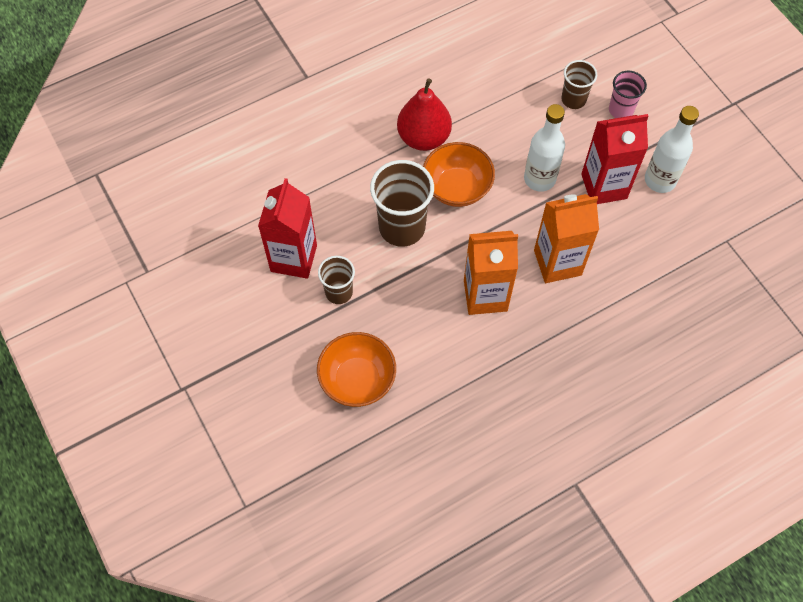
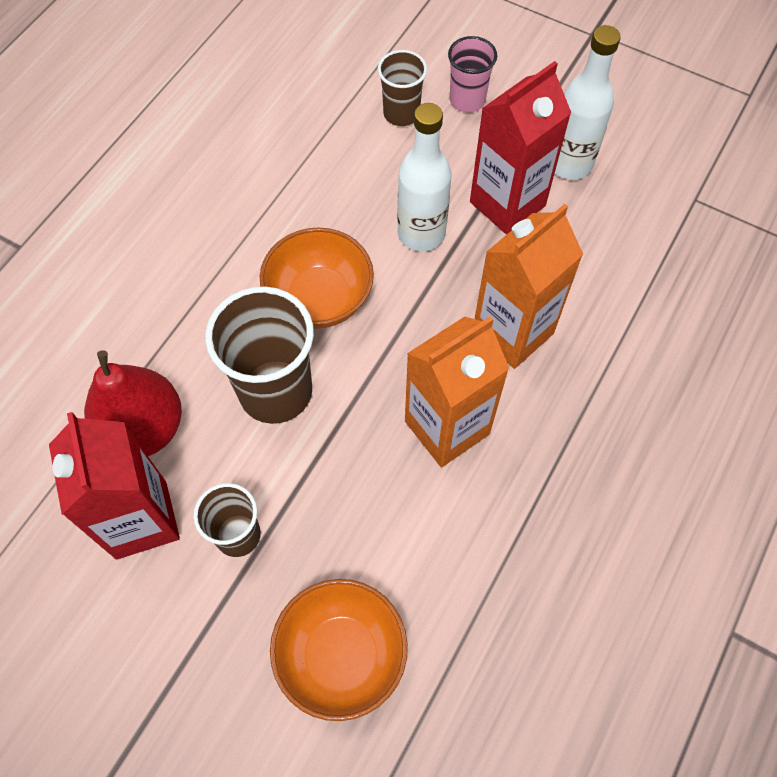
camera: 30 degrees left, 0 degrees up
red pear [397,78,452,151] -> red pear moved to [84,350,182,456]

